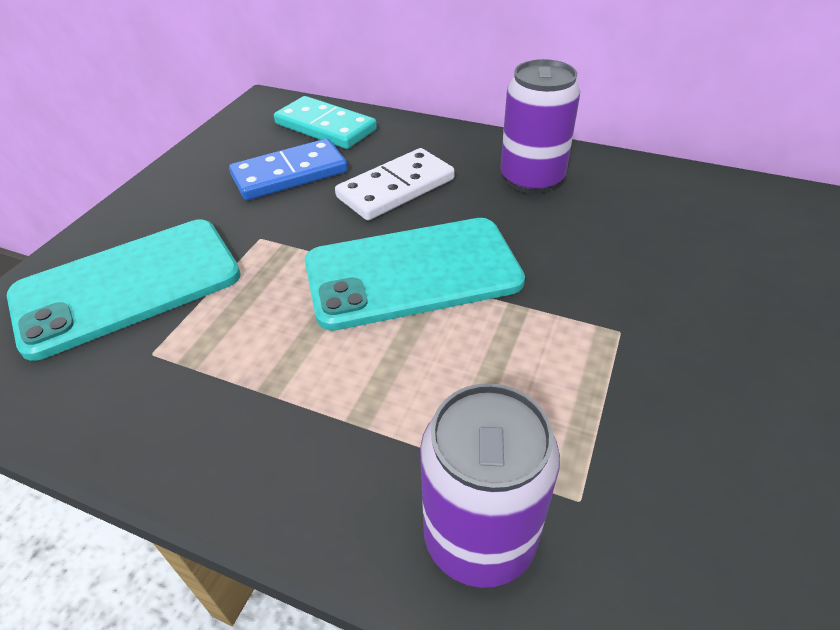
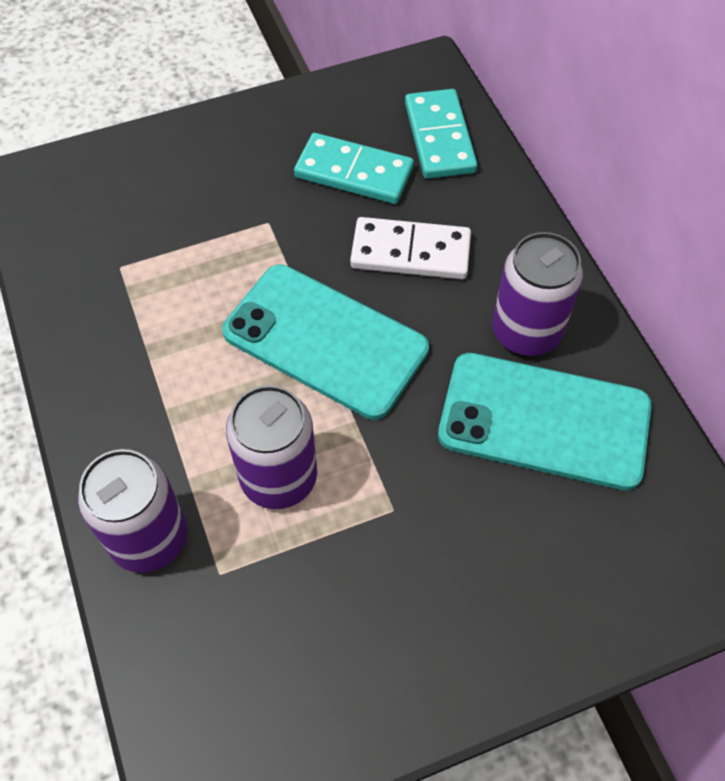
camera: 45 degrees right, 15 degrees up
turquoise phone [7,219,241,361] -> turquoise phone moved to [438,353,652,490]
blue domino [229,139,348,200] -> turquoise domino [294,133,414,204]
none -> purple can [226,385,317,509]

